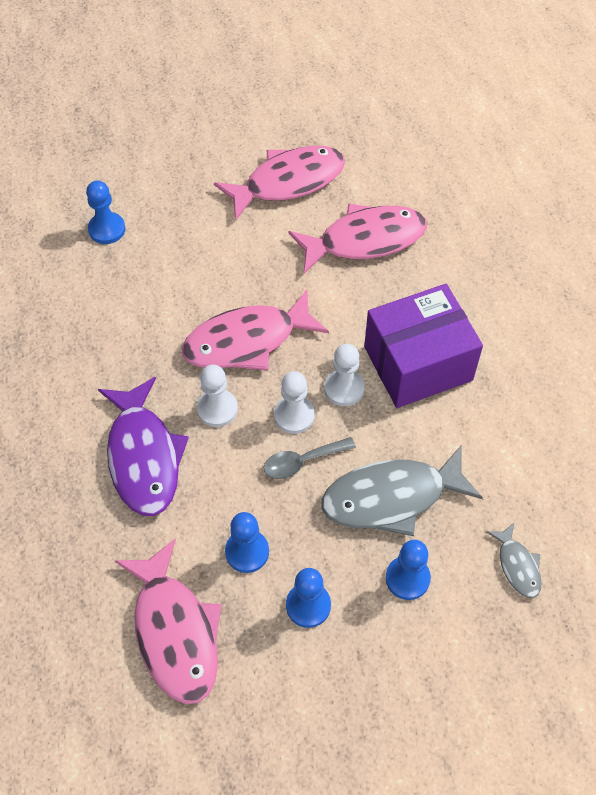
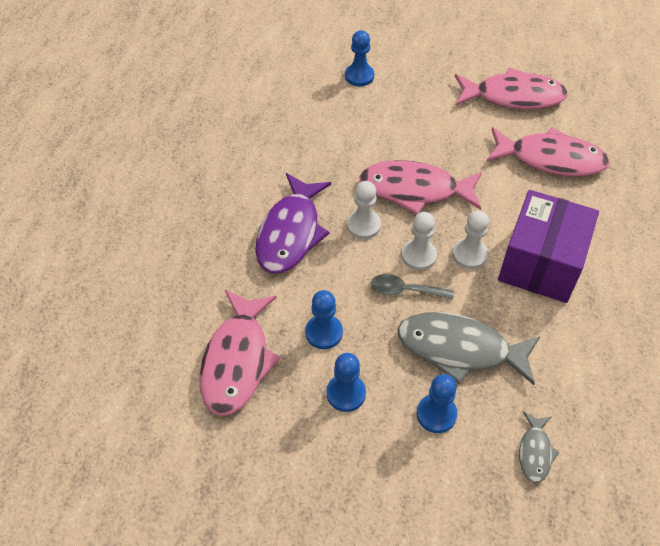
camera: 30 degrees right, 5 degrees down
purple box [364,284,483,408] -> purple box turned 75 degrees counterclockwise [498,190,599,303]

